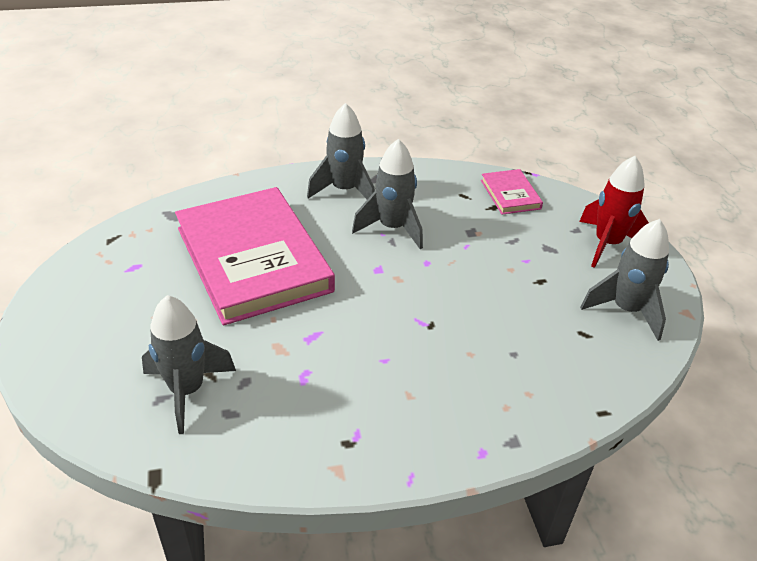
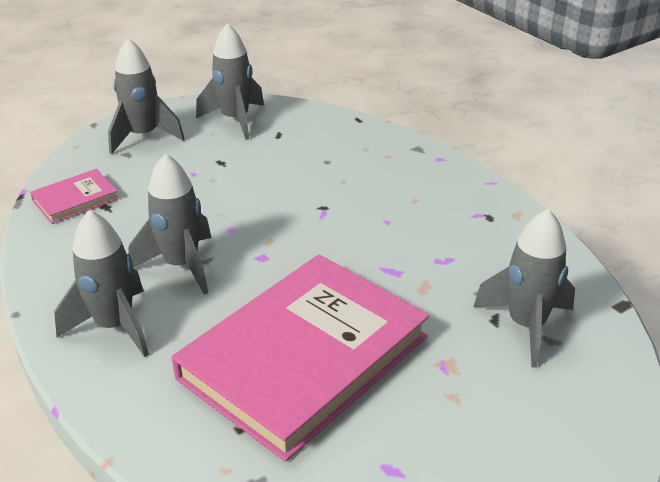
camera: 110 degrees left, 5 degrees down
red rocket [579,156,649,268] -> grey rocket [108,38,185,154]

